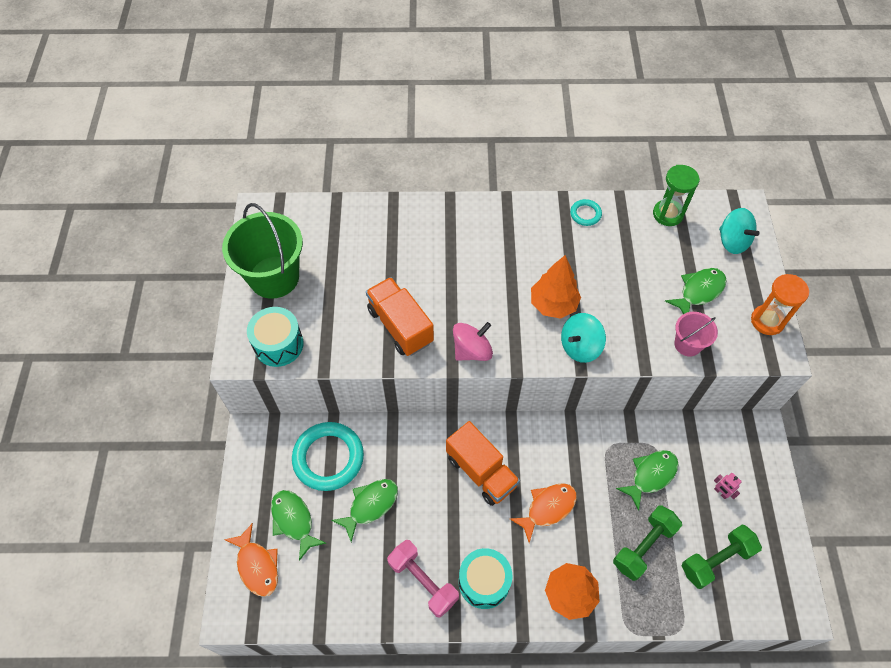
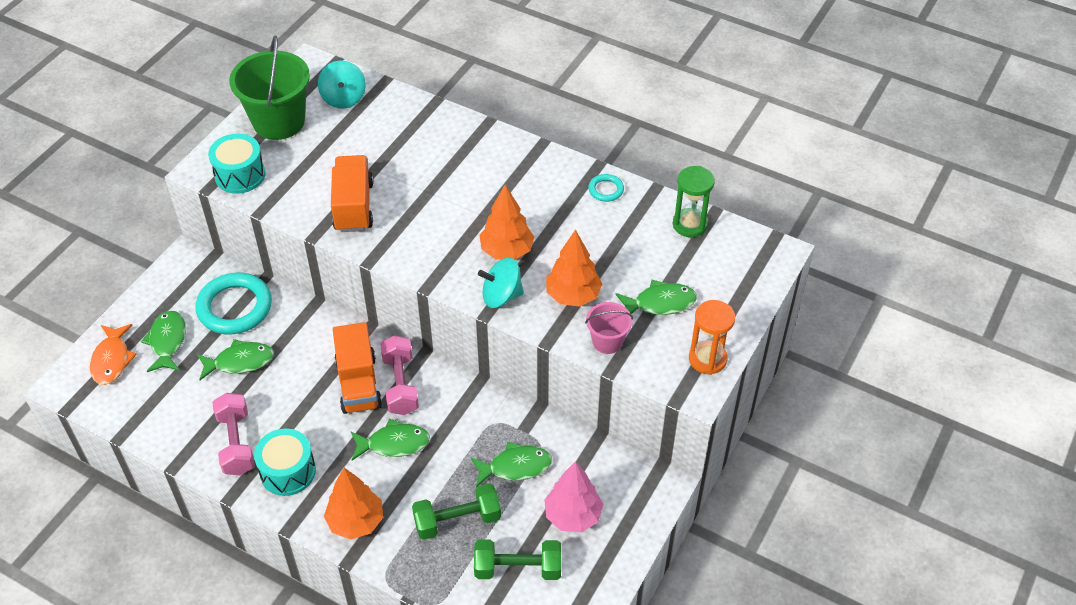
camera: 30 degrees right, 10 degrees down
pink spinning top [453,322,493,361] -> none
orange fish [510,483,577,543] -> green fish [350,419,430,461]
pink robot [714,473,742,499] -> pink tree [544,461,603,532]
turquoise spinning top [719,208,759,254] -> turquoise spinning top moved to [318,61,366,109]
none -> pink dumbbell [380,335,419,415]
none -> orange tree [546,229,602,307]

